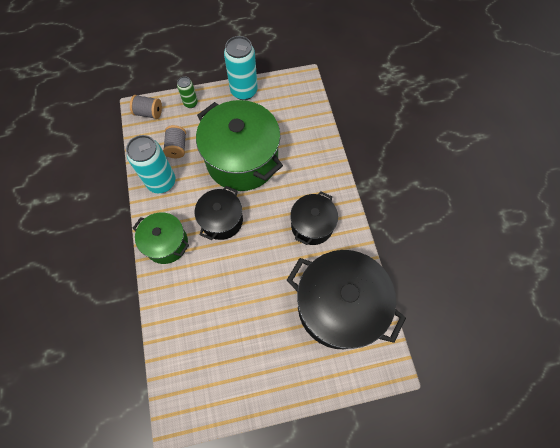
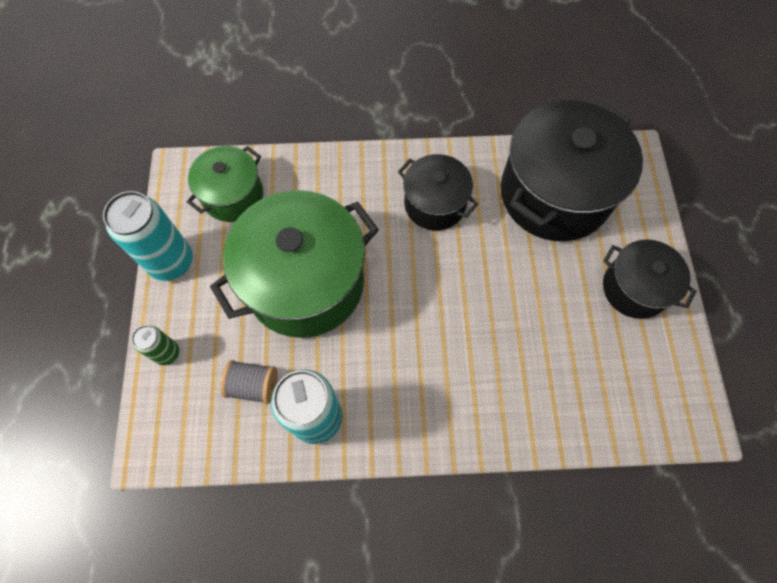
camera: 80 degrees left, 0 degrees up
grey spool [130,95,162,119] -> none
green pot [133,212,189,264] -> green pot moved to [187,146,263,222]
black pot [195,186,243,240] -> black pot moved to [603,239,696,319]

